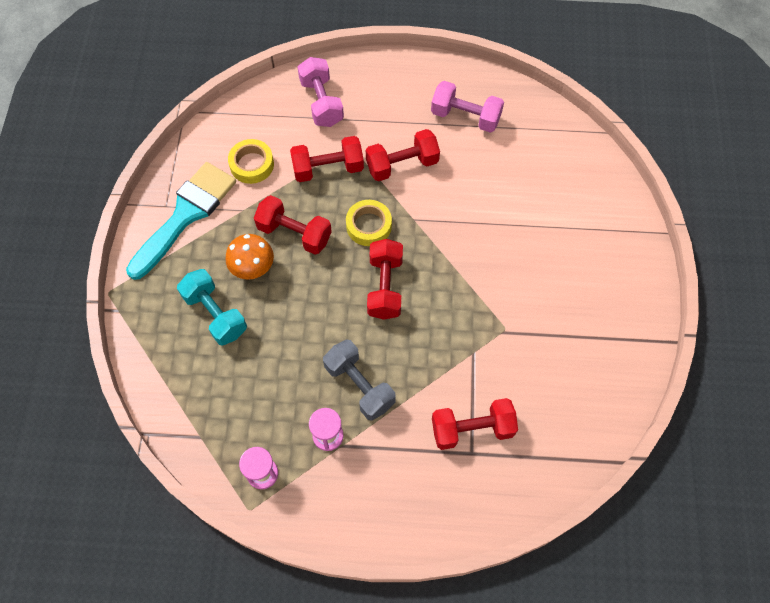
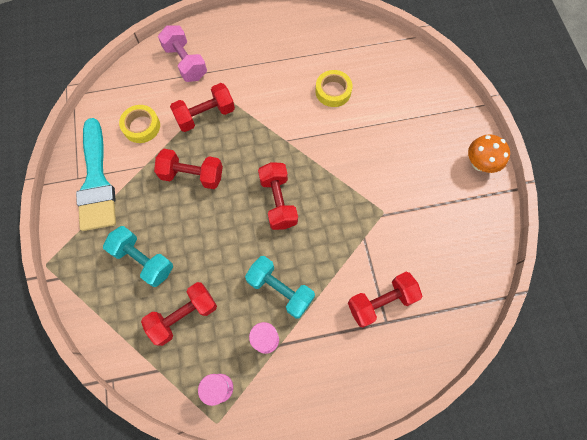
camera: 15 degrees left, 5 degrees up
turquoise brush [126,162,236,280] -> turquoise brush turned 150 degrees clockwise [76,118,116,231]
orange mushroom [226,234,274,280] -> orange mushroom moved to [468,134,510,173]
grey dumbbell [323,339,396,421] -> turquoise dumbbell [245,256,315,319]
yellow tape [346,200,392,246] -> yellow tape moved to [315,70,353,107]
red dumbbell [366,129,440,181] -> red dumbbell moved to [141,282,217,346]
pink dumbbell [431,81,504,133] -> none

